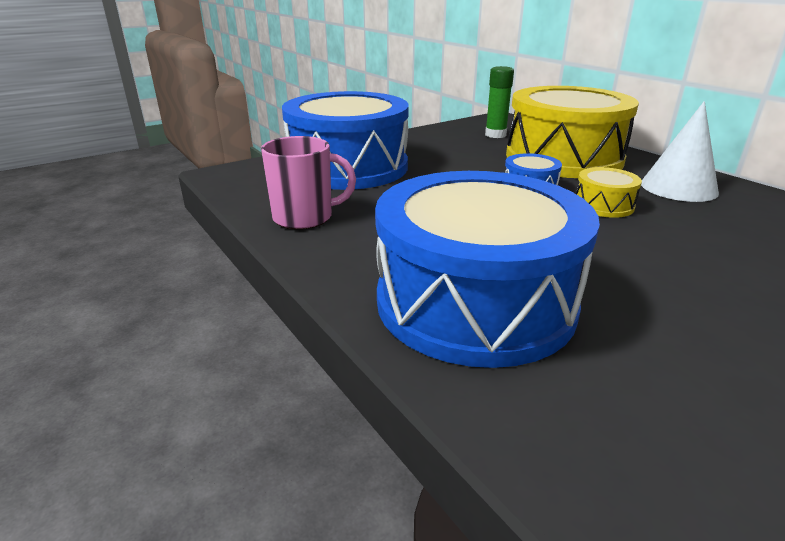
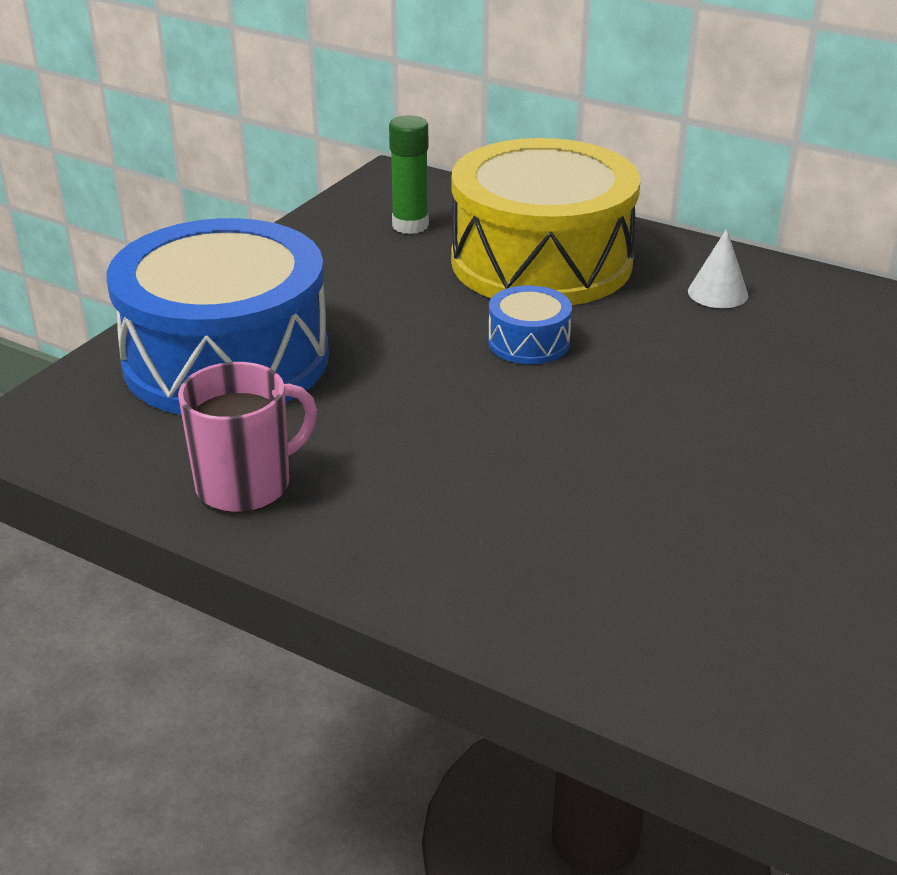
camera: 25 degrees left, 5 degrees up
blue drum [375,171,600,368] -> none
yellow drum [576,167,642,218] -> none
white cone [641,101,719,202] -> white cone [688,229,748,308], size x0.59

